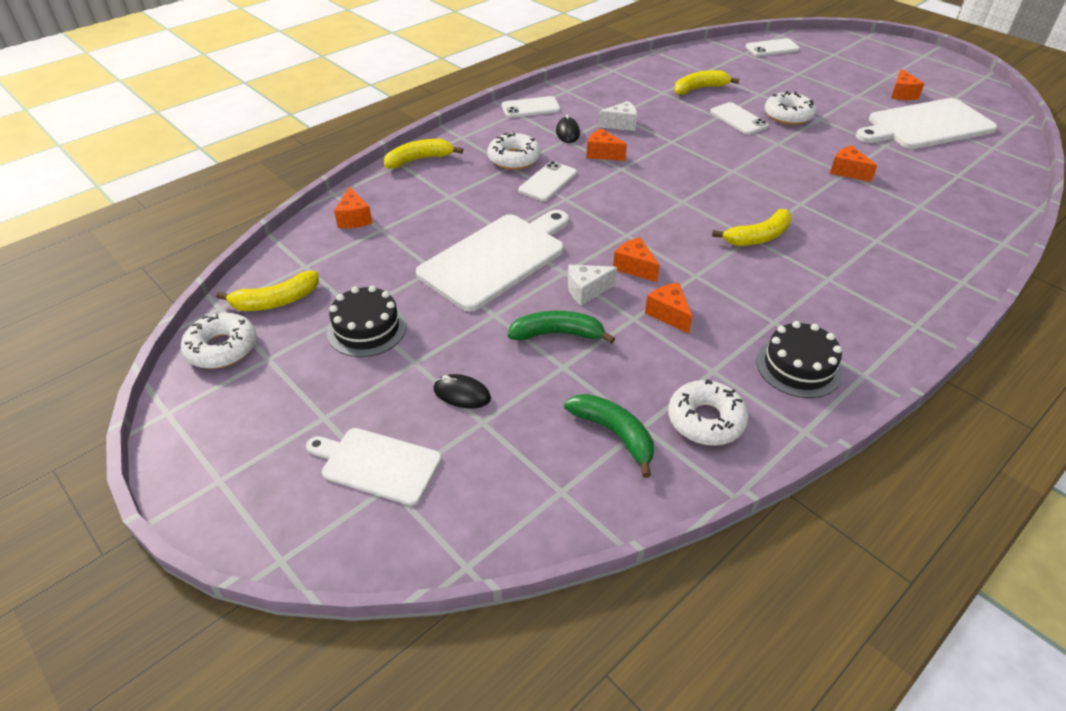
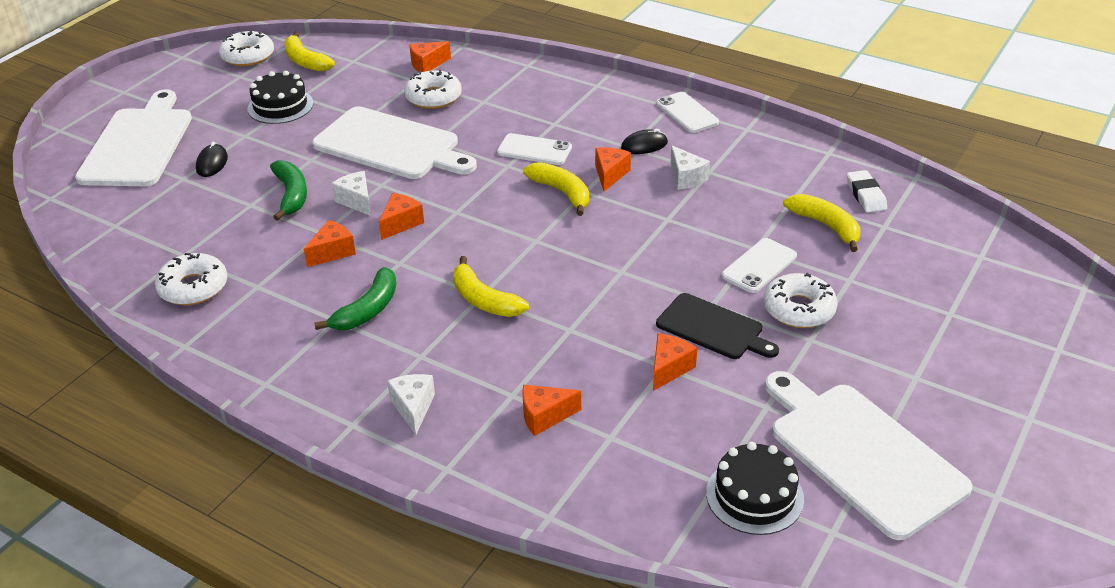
camera: 75 degrees right, 5 degrees down
white cutting board [306,428,442,506] -> white cutting board [75,89,192,186], size x1.68
yellow banana [384,139,463,169] -> yellow banana moved to [523,162,589,216]
white donut [487,133,541,170] -> white donut moved to [404,70,462,109]
green banana [564,394,654,478] -> green banana moved to [314,267,396,330]
white phone [746,38,800,56] -> none
black cake [757,321,842,398] -> black cake moved to [706,442,804,535]
orange cheese [891,69,925,100] -> orange cheese moved to [522,385,581,436]
none -> white cheese [387,374,435,434]
none -> black cutting board [656,293,779,359]
none -> white eraser [847,170,887,213]

